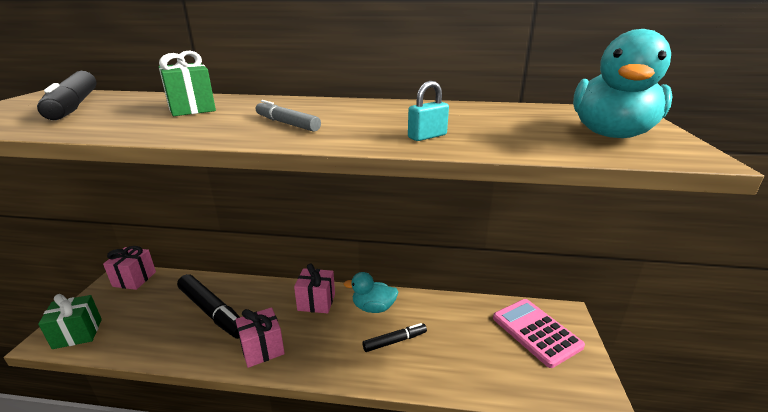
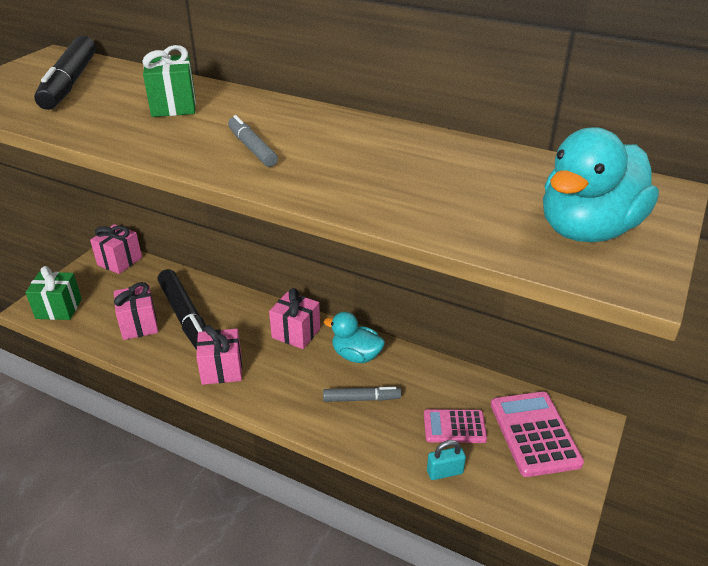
camera: 20 degrees right, 10 degrees up
black marker [363,323,427,352] -> grey marker [323,387,401,402]
turquoise padlock [408,81,449,141] -> turquoise padlock moved to [427,440,466,480]
none -> pink gift [114,282,158,340]
none -> pink calculator [424,409,487,443]

